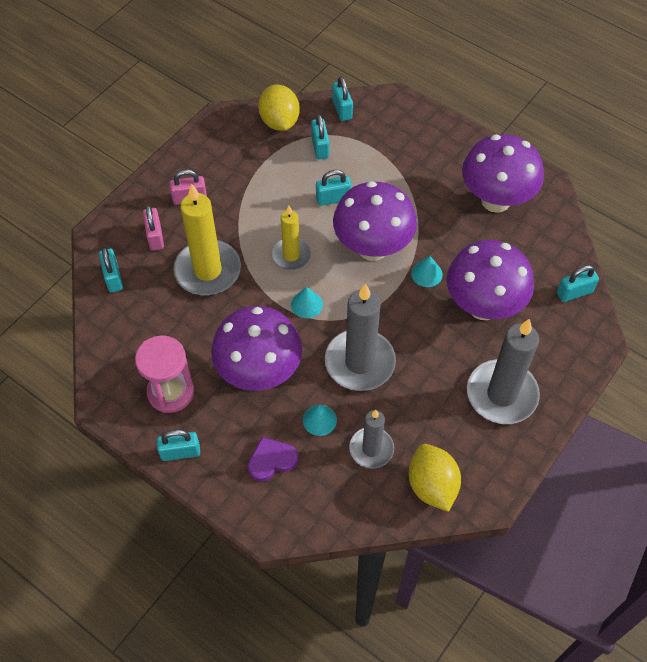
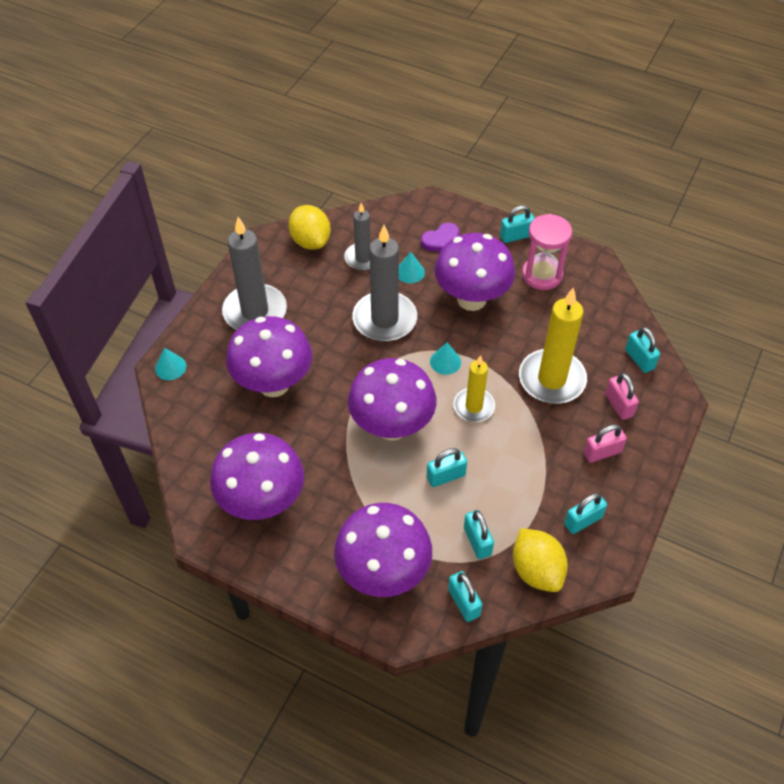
camera: 170 degrees right, 5 degrees down
turquoise cone [411,256,443,287] -> turquoise cone moved to [155,348,186,380]
turquoise padlock [557,265,599,302] -> turquoise padlock moved to [564,493,607,534]
none -> purple mushroom [334,503,432,597]

